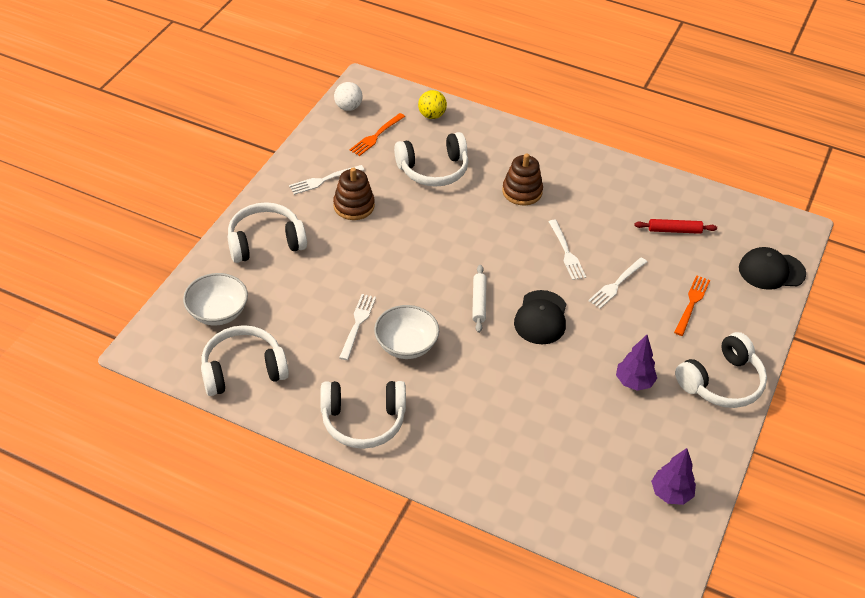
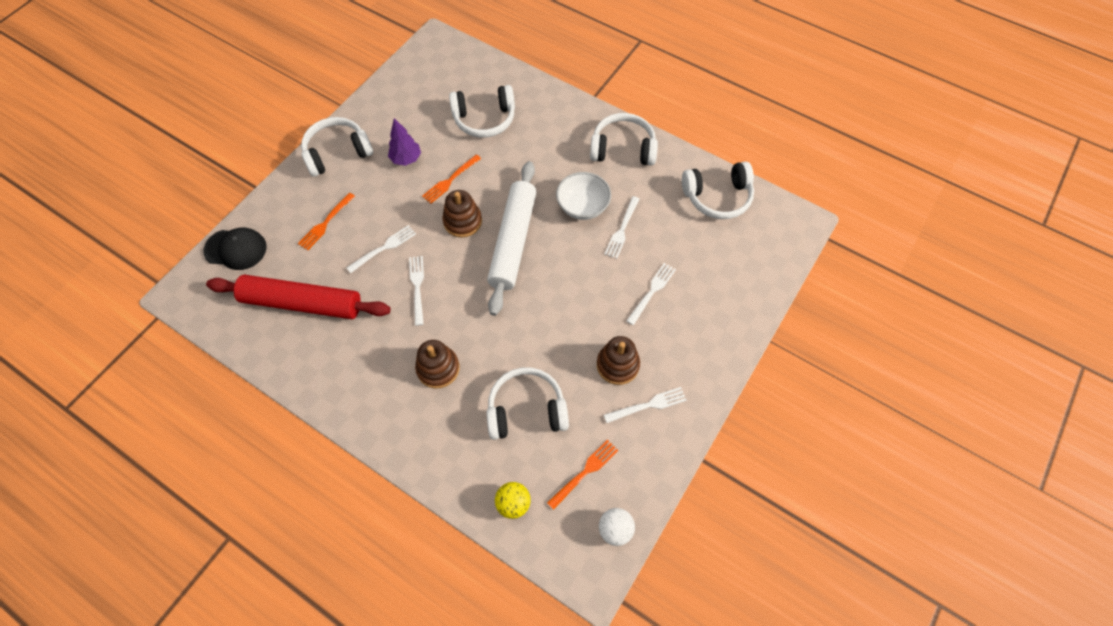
camera: 170 degrees left, 15 degrees up
white bowl [183,273,248,326] -> none
white headphones [228,202,307,263] -> white headphones moved to [449,85,515,138]
white rolling pin [472,265,487,333] -> white rolling pin [487,161,536,316], size x2.27
black cap [514,290,566,344] -> brown stacking toy [442,190,482,238]
red rolling pin [634,219,717,234] -> red rolling pin [206,275,391,319], size x2.27
purple tree [651,448,696,505] -> none
none -> orange fork [422,155,481,204]
none -> white fork [627,263,676,325]

